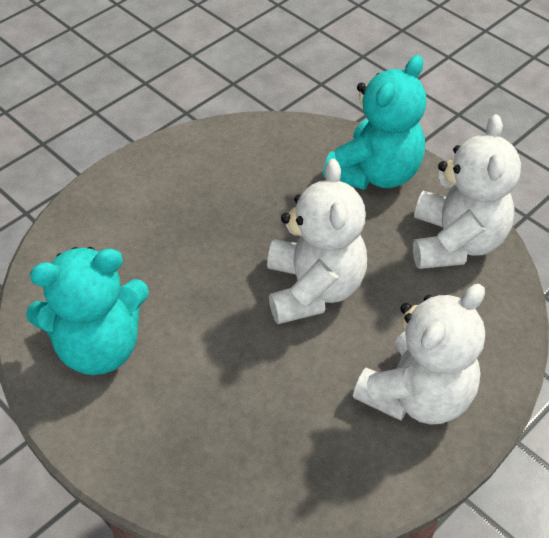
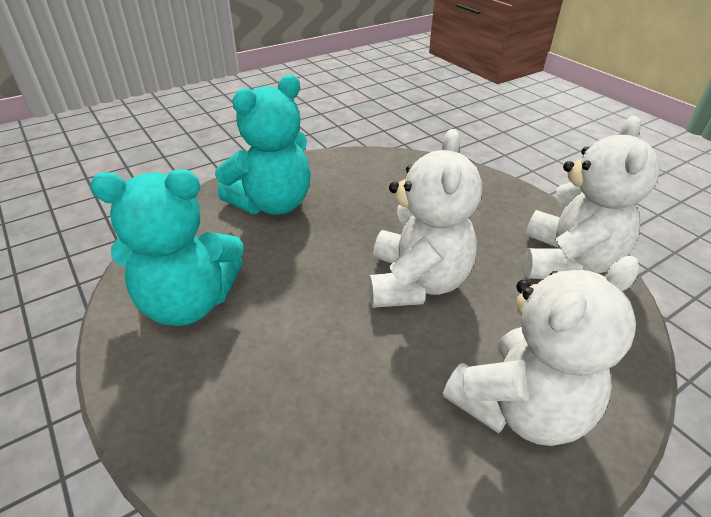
camera: 10 degrees right, 10 degrees down
turquoise teddy bear [323,55,426,190] -> turquoise teddy bear moved to [215,75,311,215]

